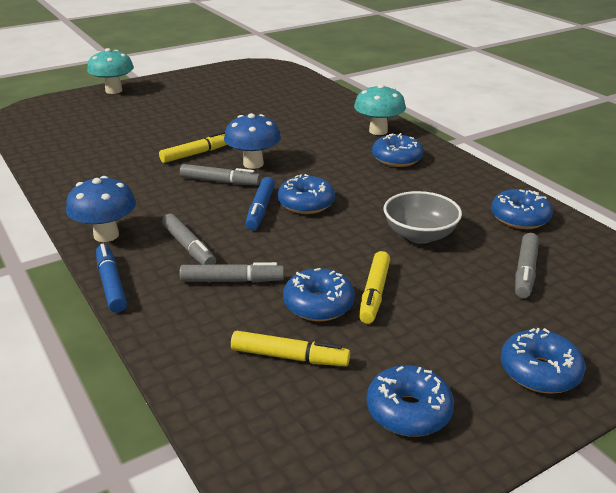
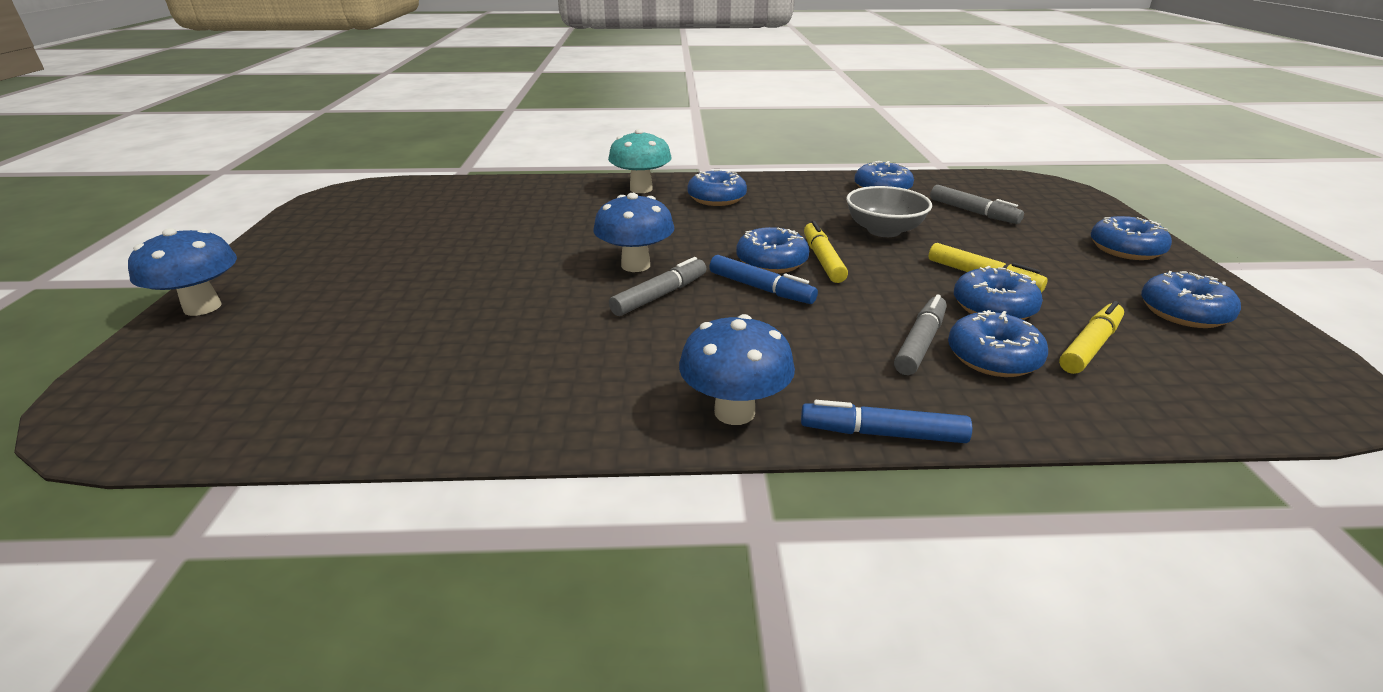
camera: 60 degrees left, 0 degrees up
turquoise mushroom [87,48,134,94] -> blue mushroom [128,228,237,316]
yellow marker [159,132,227,163] -> yellow marker moved to [804,221,848,283]
grey marker [162,214,216,265] -> none
none -> blue donut [948,310,1048,377]

